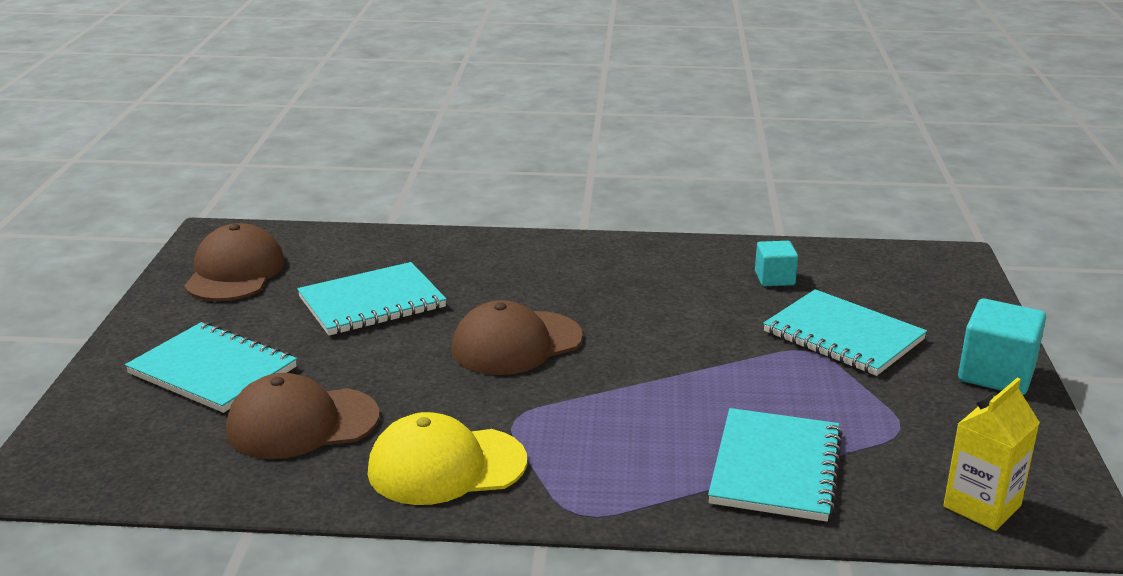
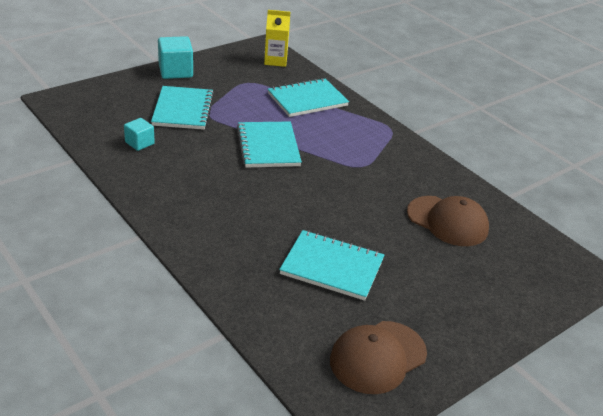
camera: 135 degrees left, 10 degrees up
turquoise notebook [125,322,297,413] -> turquoise notebook moved to [237,122,302,167]
yellow cap [368,412,527,505] -> none
brown cap [451,300,583,375] -> none

